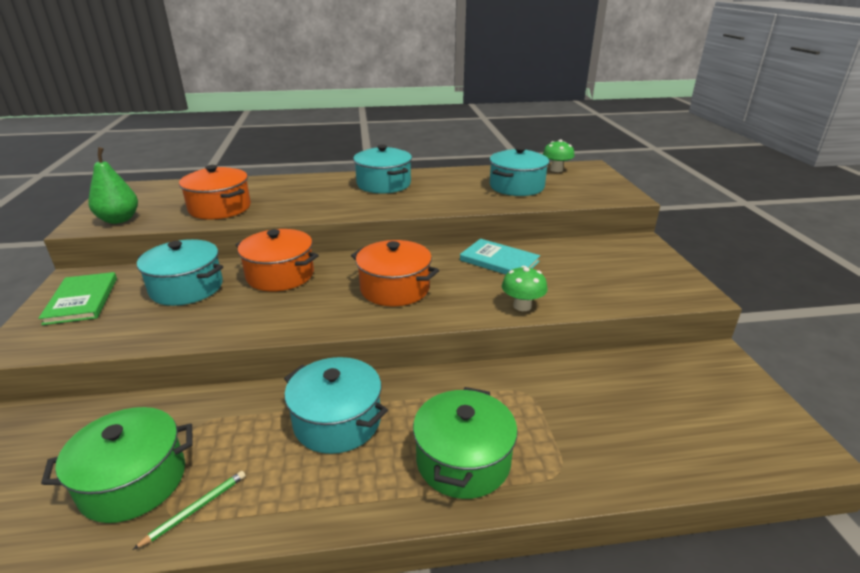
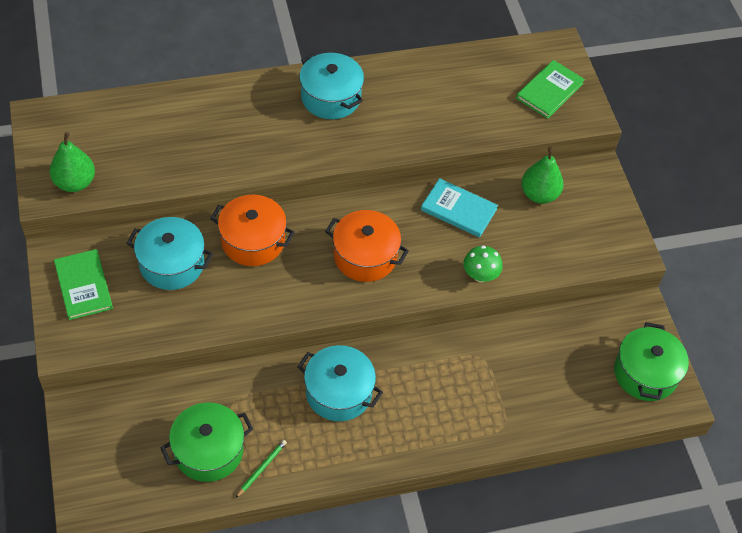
camera: 10 degrees left, 25 degrees up
orange pot [179,165,251,219] -> none
green pot [413,387,518,499] -> green pot moved to [614,322,689,401]
turquoise pot [489,147,549,196] -> none
green mushroom [543,139,574,172] -> none
none -> green book [516,60,585,119]
none -> green pear [521,146,564,204]

